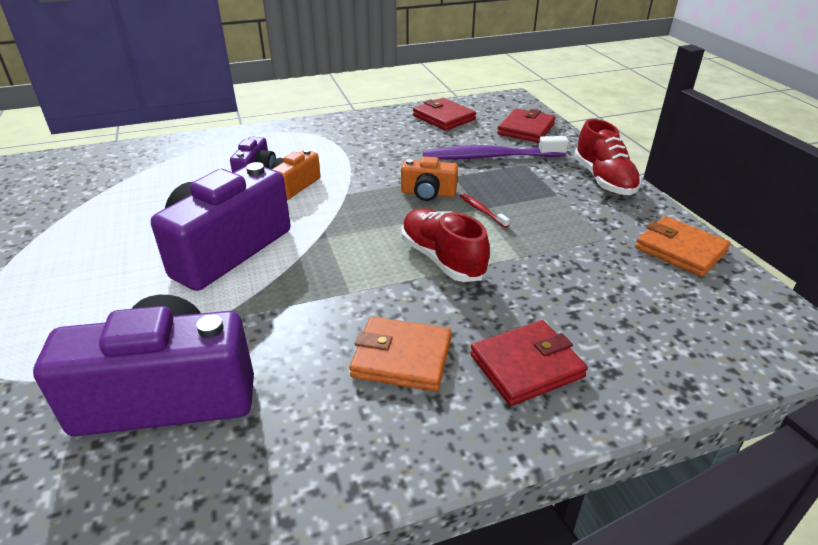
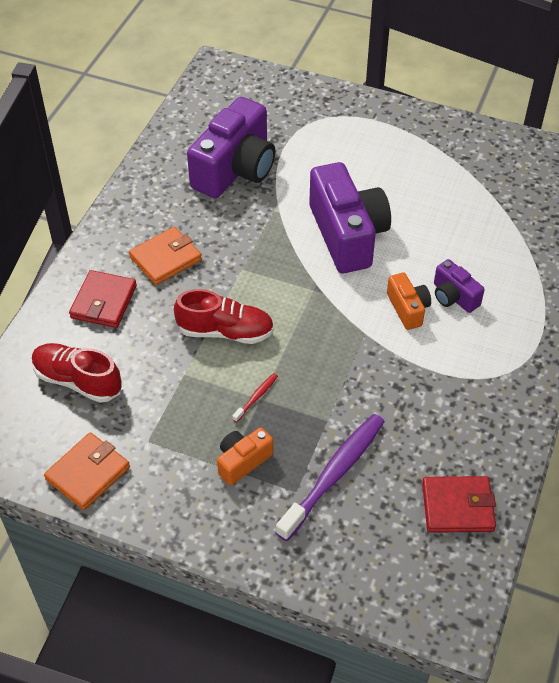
camera: 130 degrees right, 15 degrees up
orange camera [401,156,458,201] -> orange camera moved to [217,427,273,486]
red toothbrush [460,193,510,228] -> red toothbrush turned 60 degrees counterclockwise [232,373,278,422]
red wallet [497,108,556,143] -> none
red shoe [574,119,641,195] -> red shoe moved to [32,343,122,403]
orange wallet [635,216,731,277] -> orange wallet turned 45 degrees counterclockwise [44,432,130,510]

